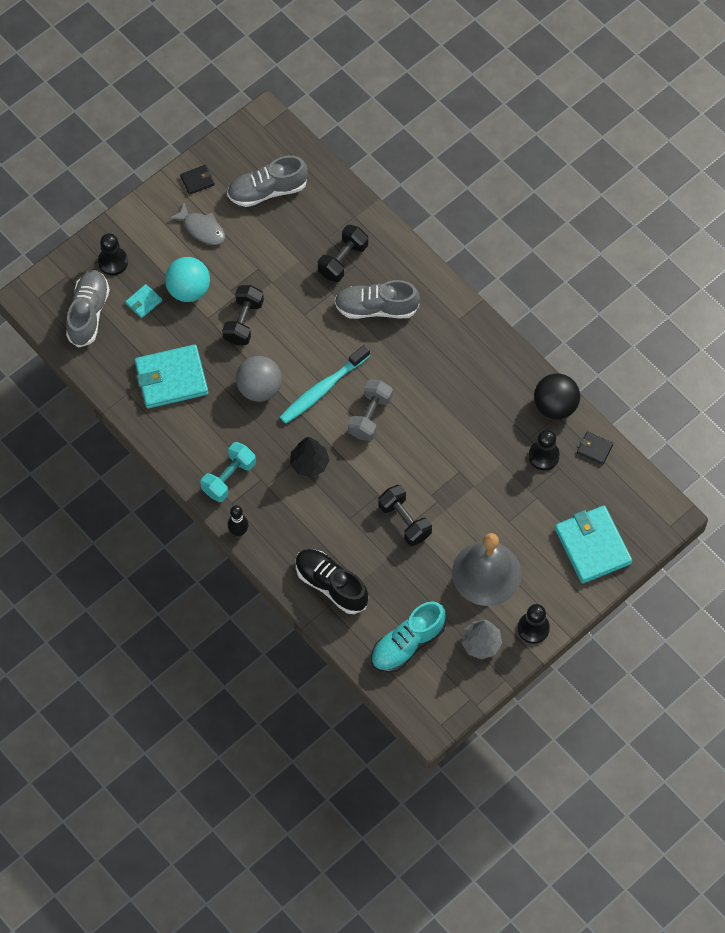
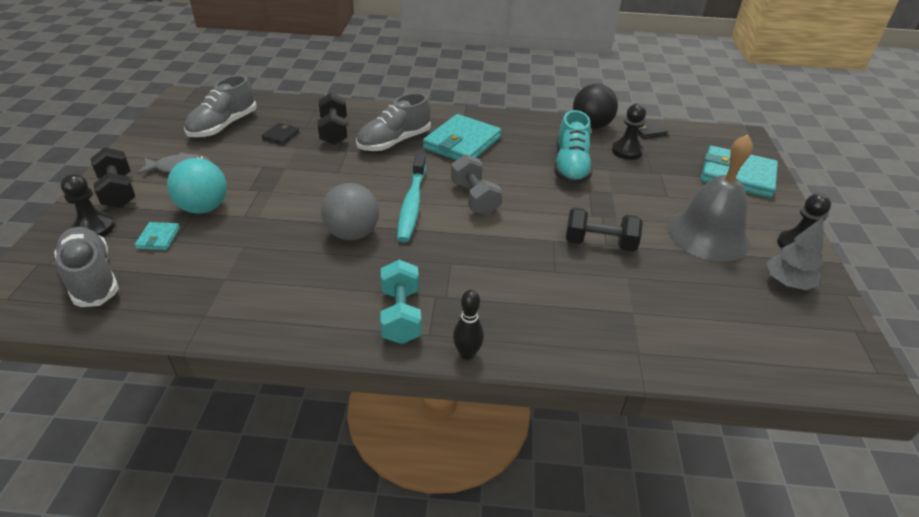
camera: 45 degrees left, 25 degrees down
turquoise wallet [135,344,208,409] -> turquoise wallet moved to [423,114,501,160]
black wallet [180,165,215,195] -> black wallet moved to [261,123,299,145]
black dumbbell [222,285,264,345] -> black dumbbell moved to [91,147,135,208]
black tree [290,437,330,477] -> none
black shoe [296,549,368,614] -> none
turquoise shoe [371,601,446,673] -> turquoise shoe moved to [554,110,592,185]

